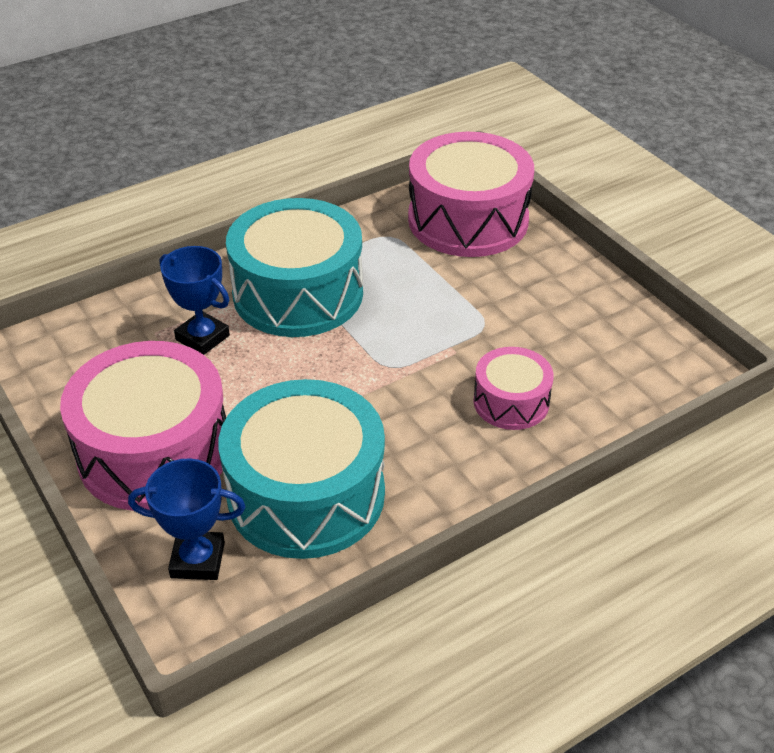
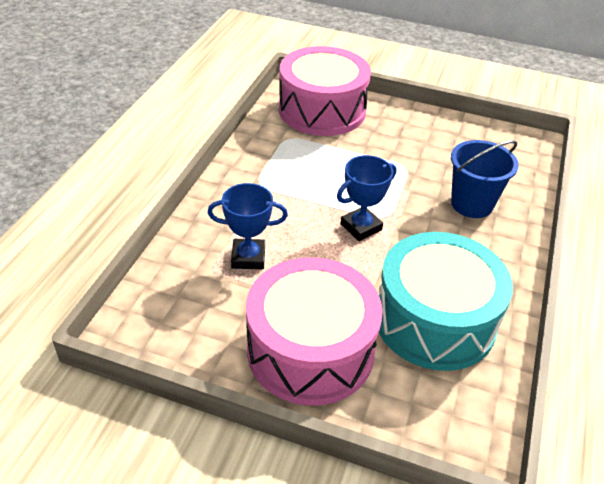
camera: 40 degrees left, 0 degrees up
blue trophy [128,458,246,580] -> blue trophy moved to [337,155,396,241]
turquoise drum [226,198,363,337] -> none
pink drum [473,347,554,430] -> blue bucket [451,140,519,218]

